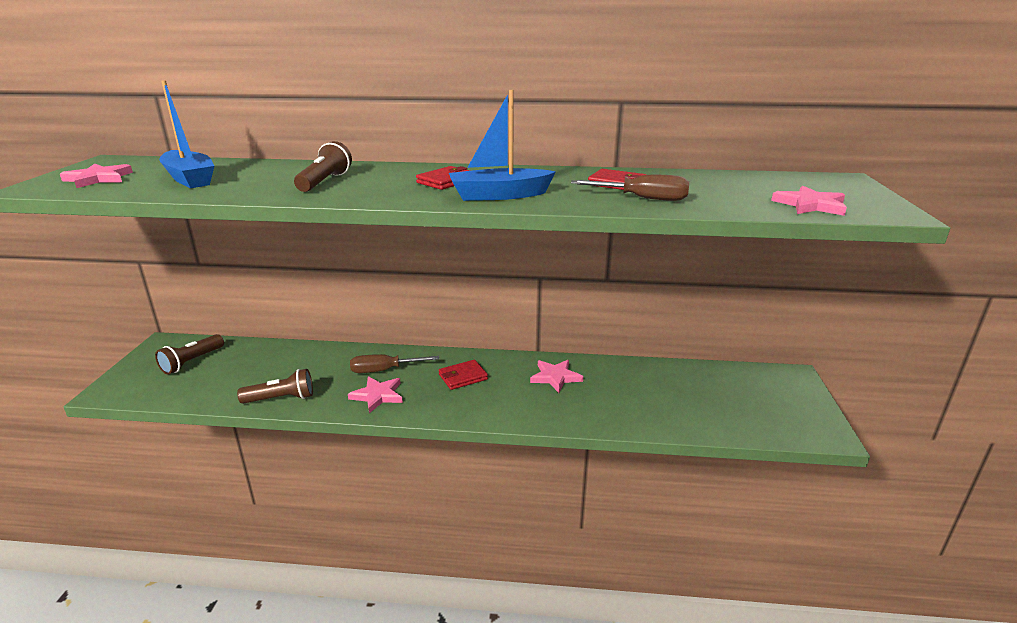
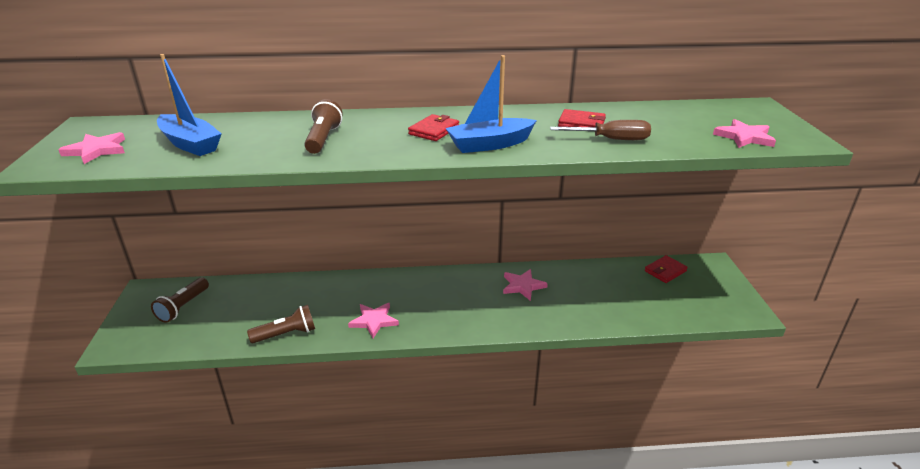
camera: 10 degrees left, 5 degrees up
brown screwdriver [350,354,439,373] -> none
red wallet [439,360,488,390] -> red wallet moved to [645,255,688,283]

